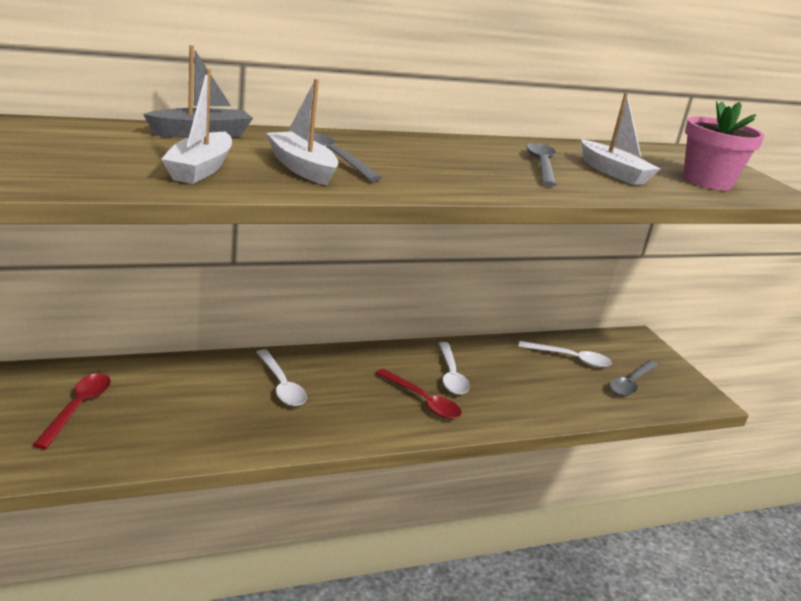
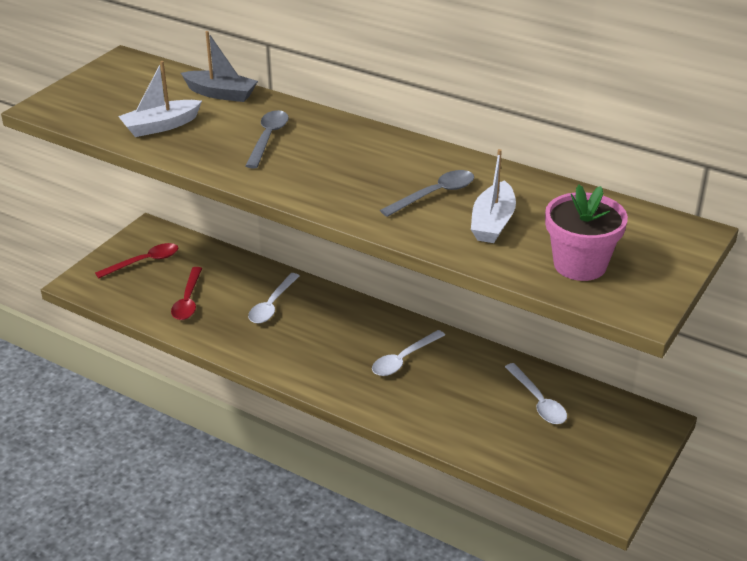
camera: 55 degrees right, 10 degrees up
white boat [266,79,338,185] -> none
red spoon [376,369,462,419] -> red spoon moved to [171,267,202,320]
grey spoon [609,360,659,396] -> none

